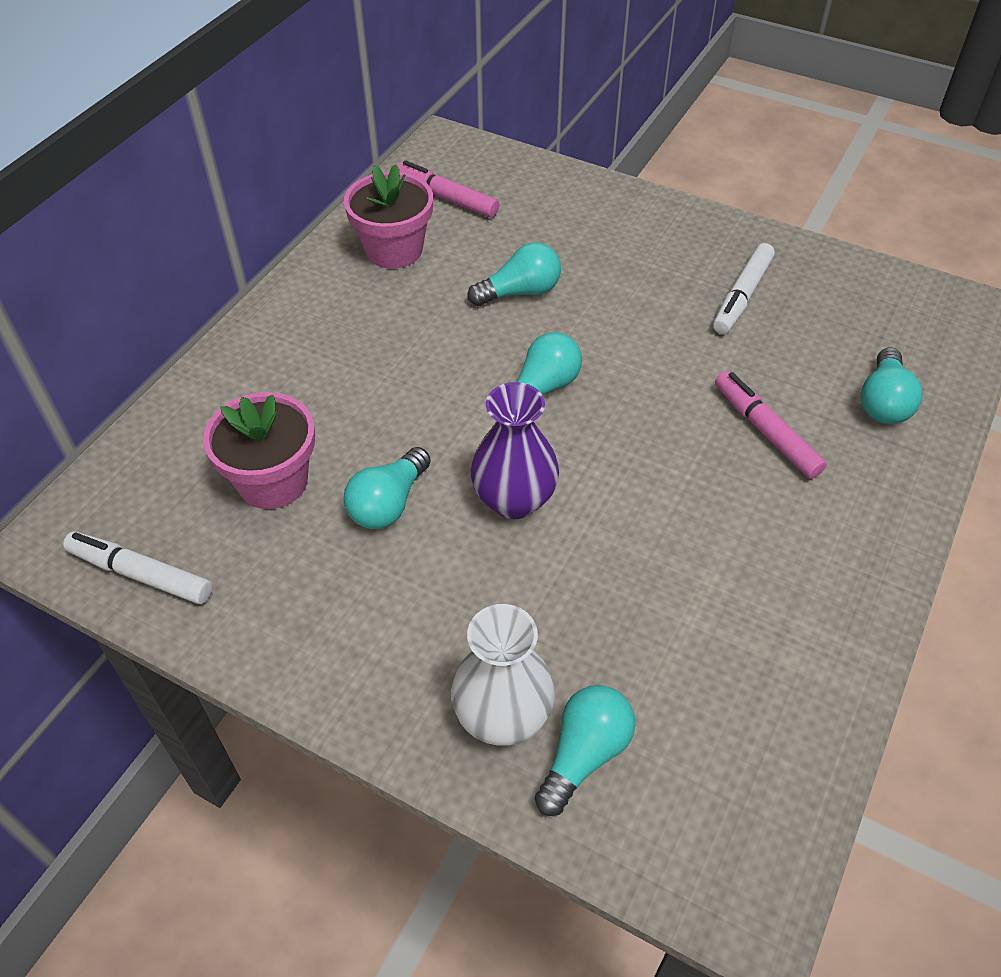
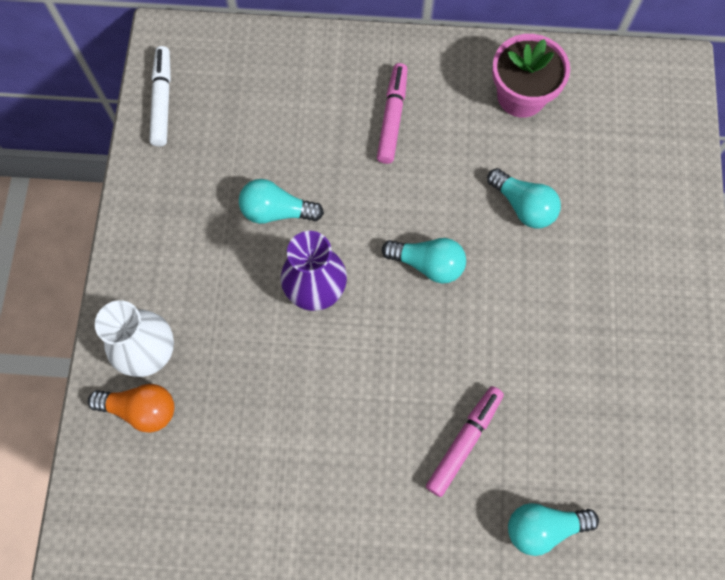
camera: 65 degrees right, 20 degrees up
pink flower pot [203,392,315,509] -> none
pink marker [397,160,499,217] -> pink marker moved to [377,63,408,164]
turquoise light bulb [534,685,635,816] -> orange light bulb [88,384,174,433]
white marker [713,243,775,334] -> none

